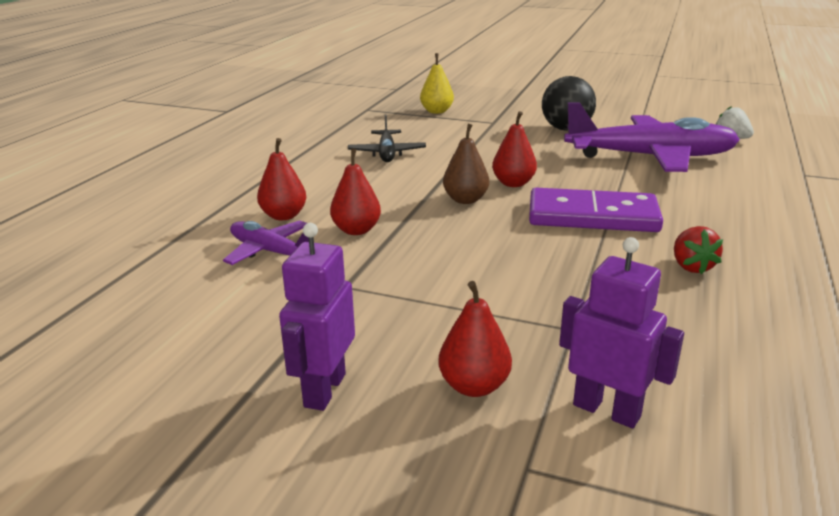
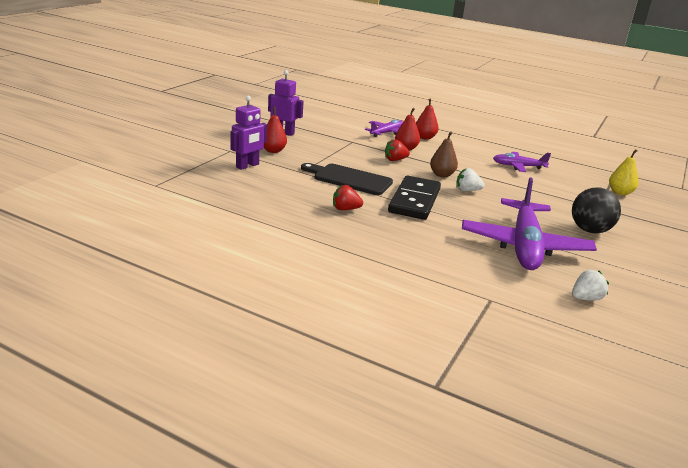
camera: 95 degrees right, 0 degrees up
black plane [348,114,426,162] -> purple plane [493,152,551,172]
red pear [492,111,537,187] -> white strawberry [456,168,484,191]
purple domino [529,188,663,232] -> black domino [388,176,441,220]
none -> black cutting board [301,163,393,195]
none -> red strawberry [385,139,410,161]

